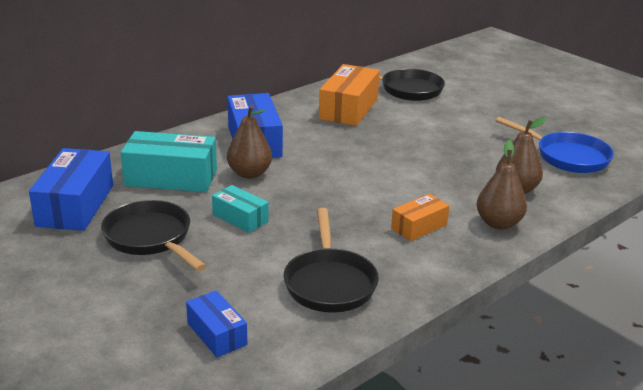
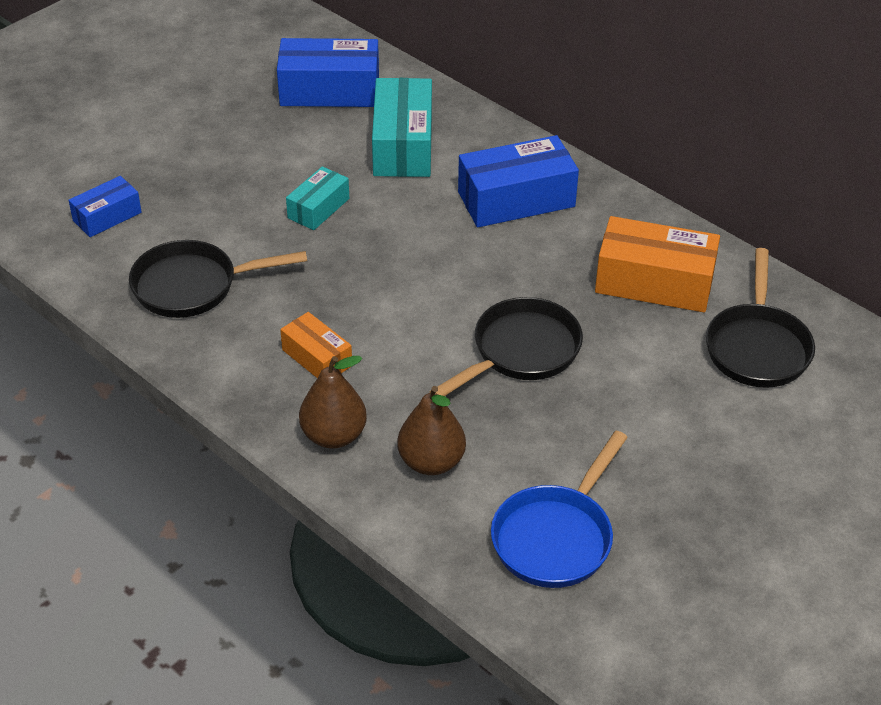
camera: 85 degrees right, 15 degrees up
black pan [101,200,206,271] -> black pan moved to [430,297,583,396]
brown pear [227,105,272,179] -> none

